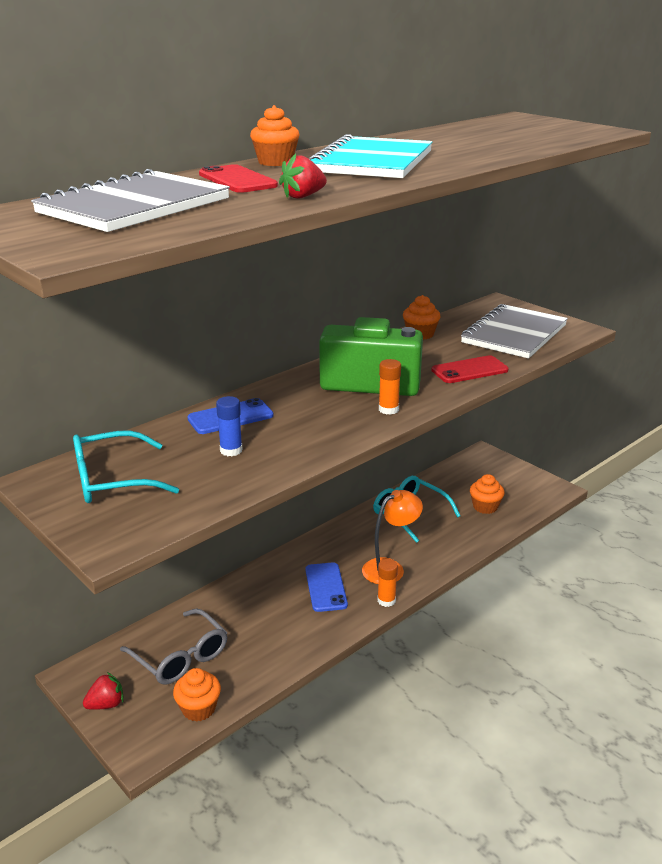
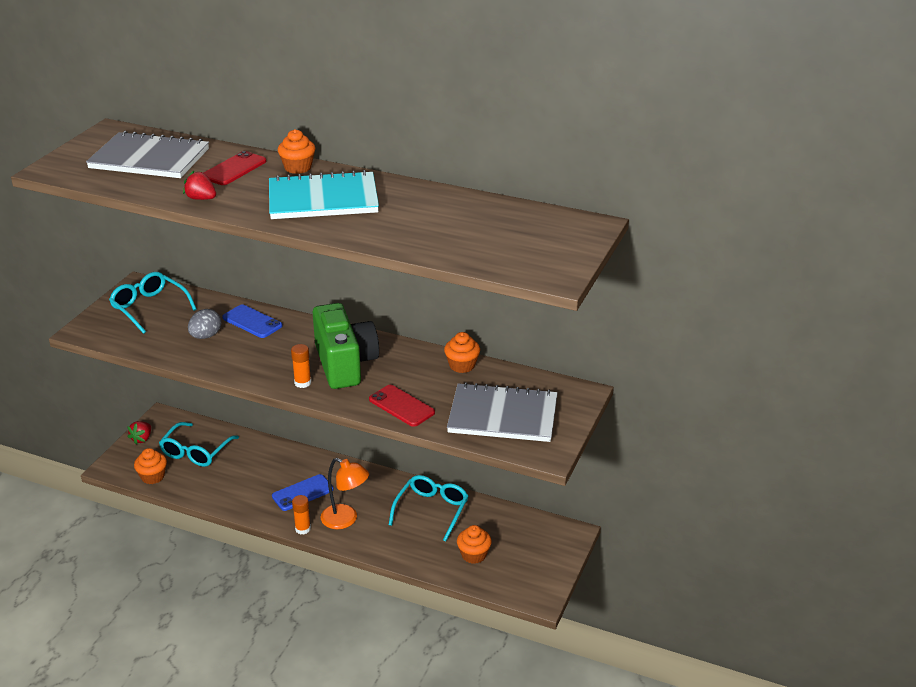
camera: 65 degrees right, 5 degrees up
red strawberry [83,672,124,710] -> red strawberry turned 75 degrees clockwise [127,421,151,445]
grey glasses [120,608,228,685] -> turquoise glasses [159,422,239,467]
blue glue stick [216,396,243,456] -> grey egg [188,309,221,339]

